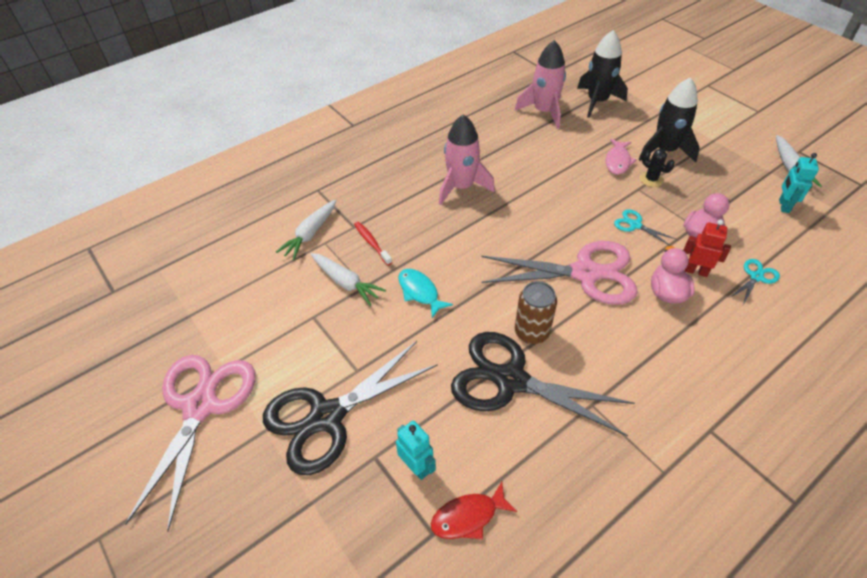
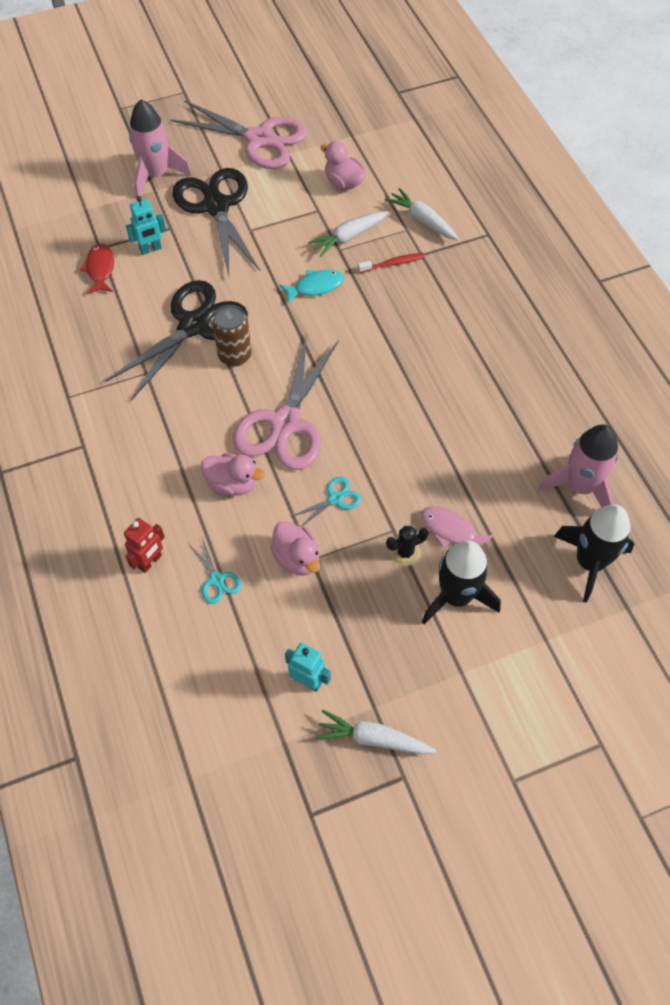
camera: 105 degrees right, 10 degrees up
pink rocket [439,114,495,205] -> pink rocket moved to [129,100,191,197]
red robot [683,219,731,277] -> red robot moved to [124,518,165,573]
none -> pink duck [320,141,366,190]

